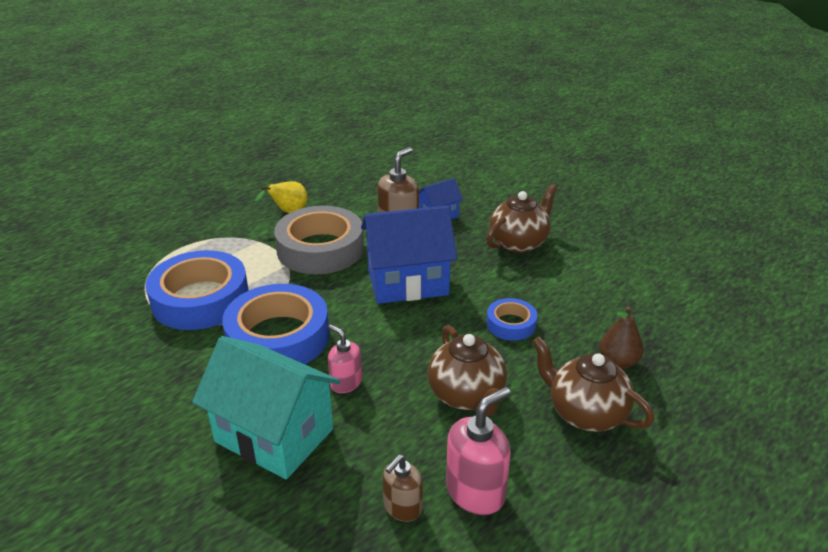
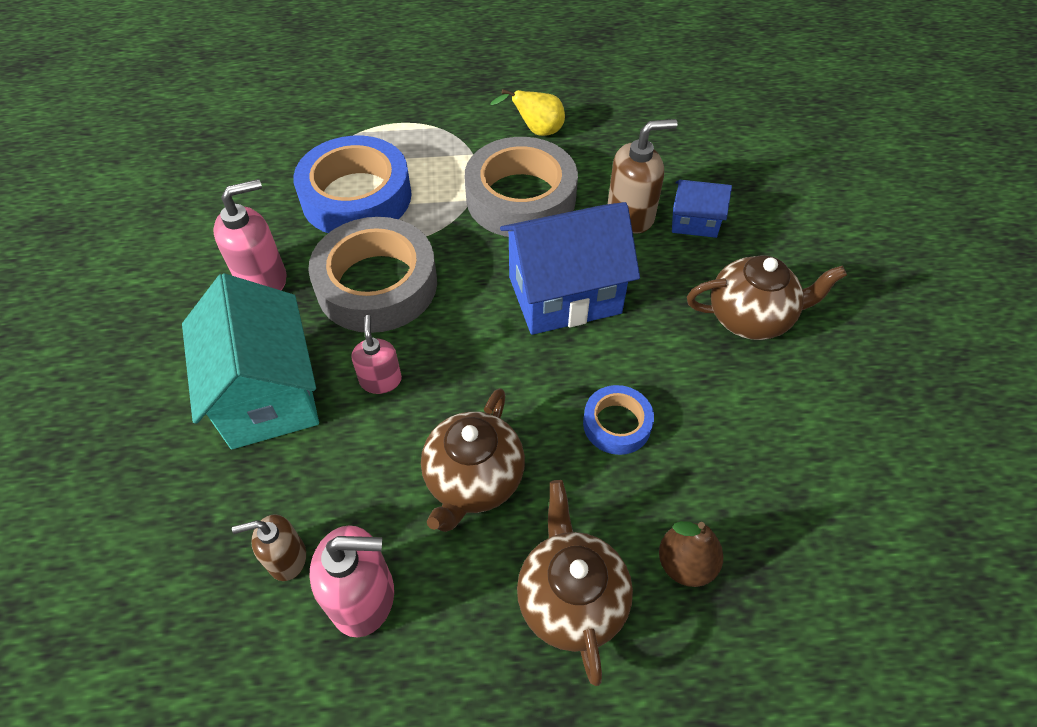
camera: 40 degrees right, 20 degrees up
blue tape [222,284,329,364] -> grey tape [308,217,437,333]
blue house [361,206,457,304] -> blue house turned 45 degrees counterclockwise [500,202,640,335]
none -> pink soap dispenser [213,179,286,290]

